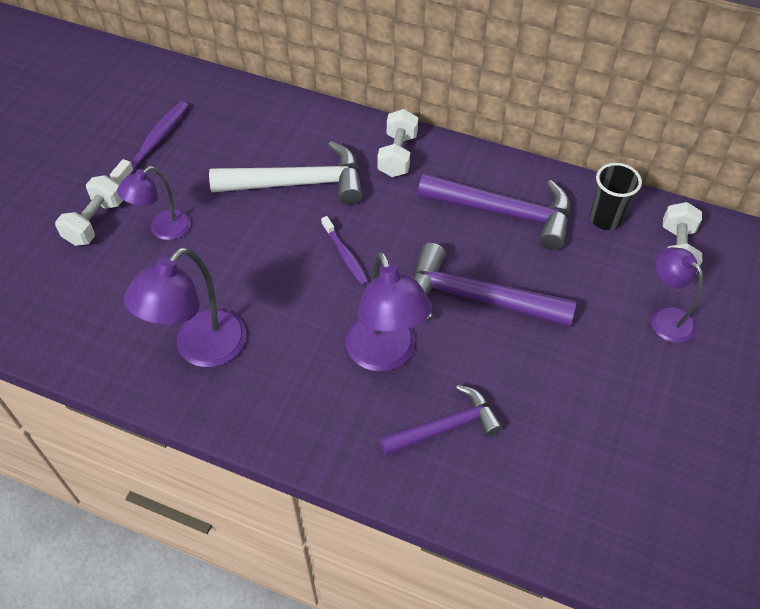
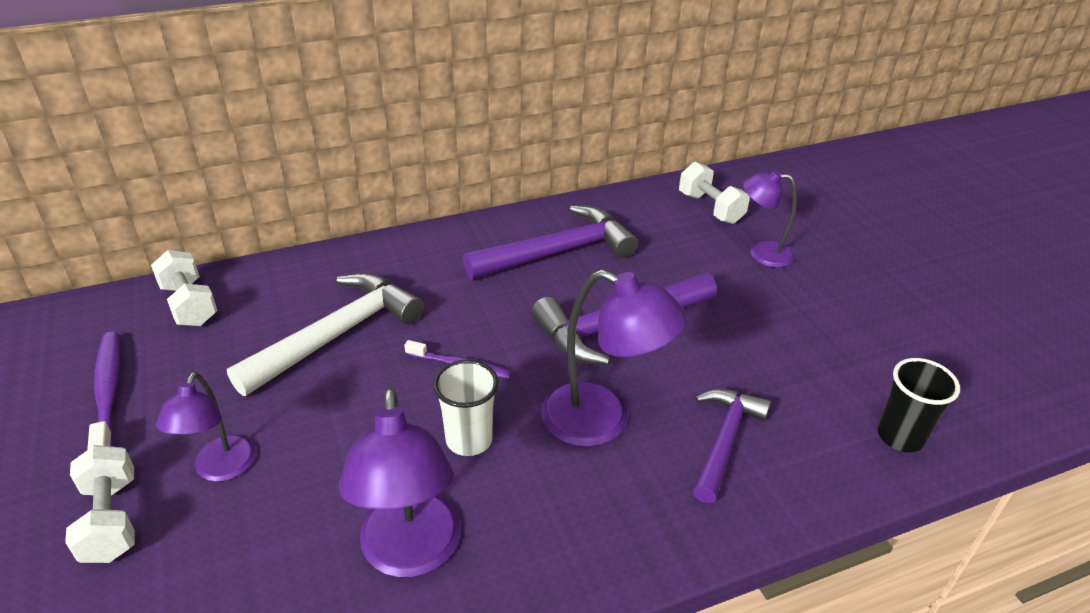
camera: 45 degrees left, 15 degrees down
white dumbbell [377,109,418,177] -> white dumbbell moved to [151,250,217,326]
black cup [590,163,642,230] -> black cup moved to [877,358,960,452]
none -> white cup [433,360,499,456]

